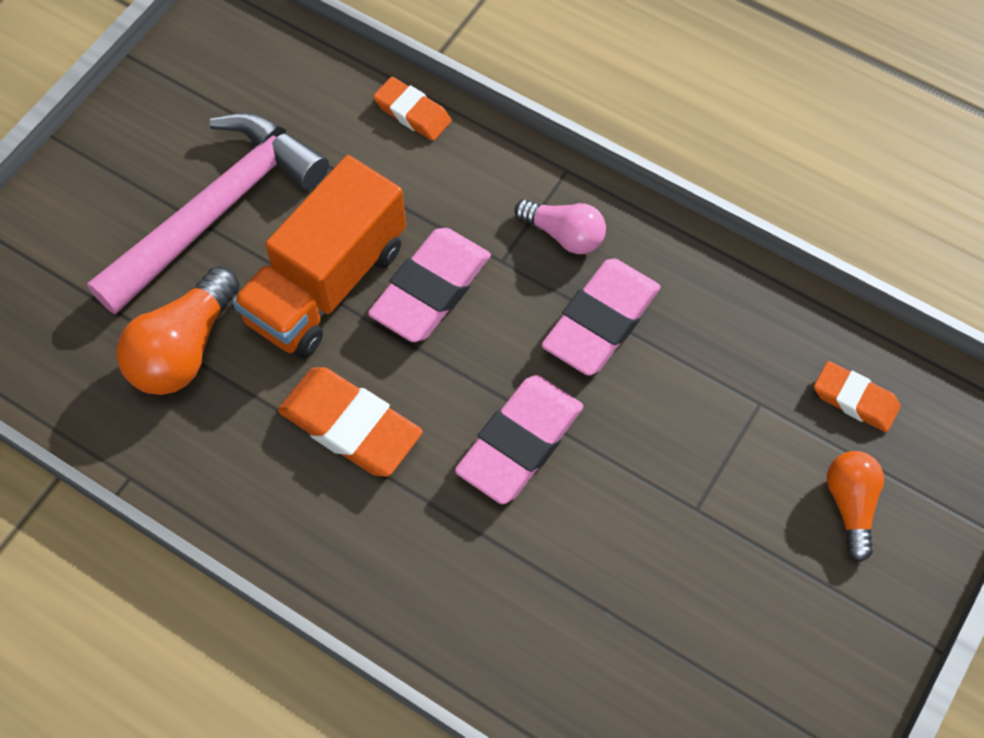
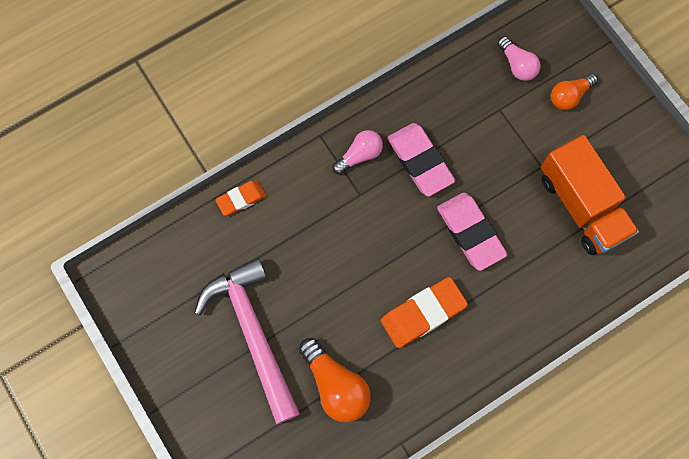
camera: 65 degrees left, 10 degrees up
orange truck [232,155,406,358] -> orange truck moved to [541,135,639,255]
pink eraser [368,228,491,342] -> none
orange eraser [814,361,901,432] -> pink light bulb [497,36,541,81]
orange light bulb [827,451,884,562] -> orange light bulb turned 60 degrees counterclockwise [551,73,598,110]

